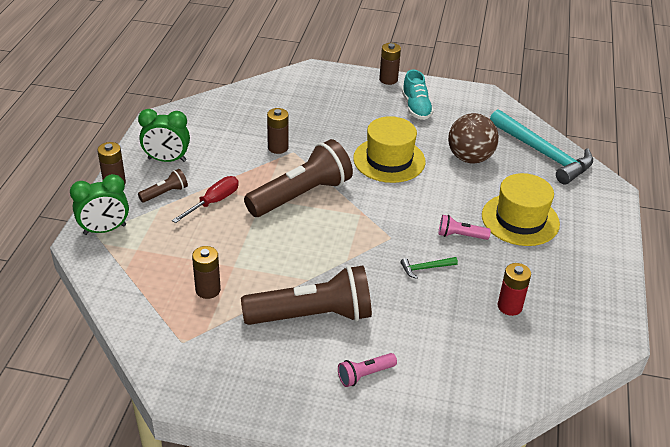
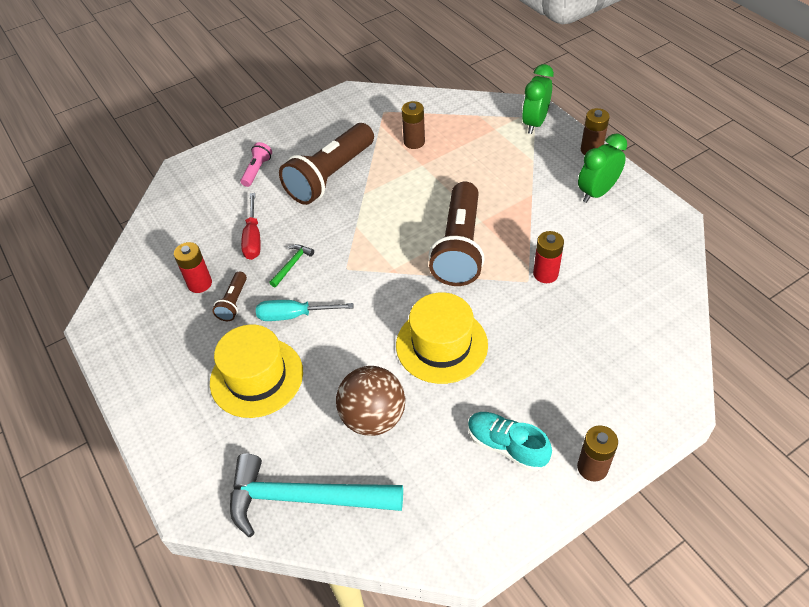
camera: 140 degrees right, 10 degrees up
brown flashlight [138,169,188,203] -> brown flashlight moved to [212,271,247,321]
red screwdriver [172,176,239,223] -> red screwdriver moved to [241,193,261,260]
brown battery [267,108,289,154] -> red battery [533,231,564,283]
pink flashlight [438,215,491,240] -> turquoise screwdriver [256,300,353,321]

